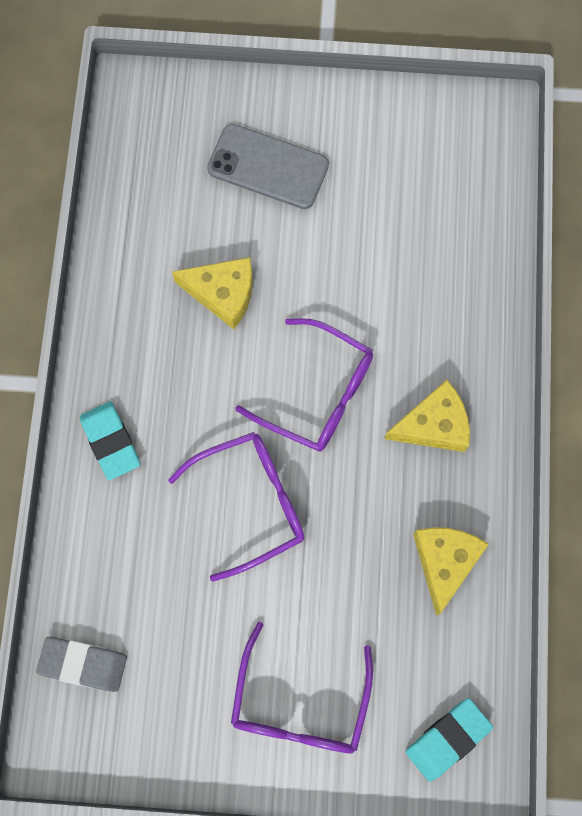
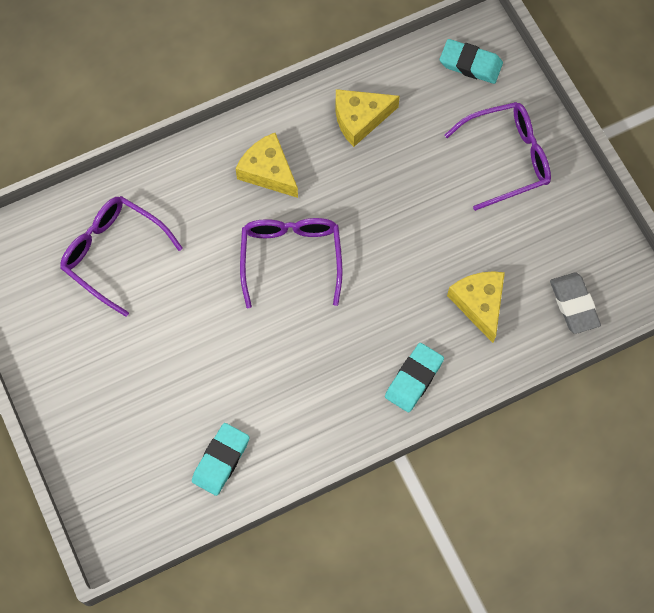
camera: 120 degrees left, 5 degrees down
purple glasses [168,432,304,581] -> purple glasses moved to [60,196,183,317]
yellow cheese [172,257,253,329] -> yellow cheese moved to [447,271,505,343]
grey phone [207,124,329,209] -> none
none -> turquoise eraser [192,423,250,496]

